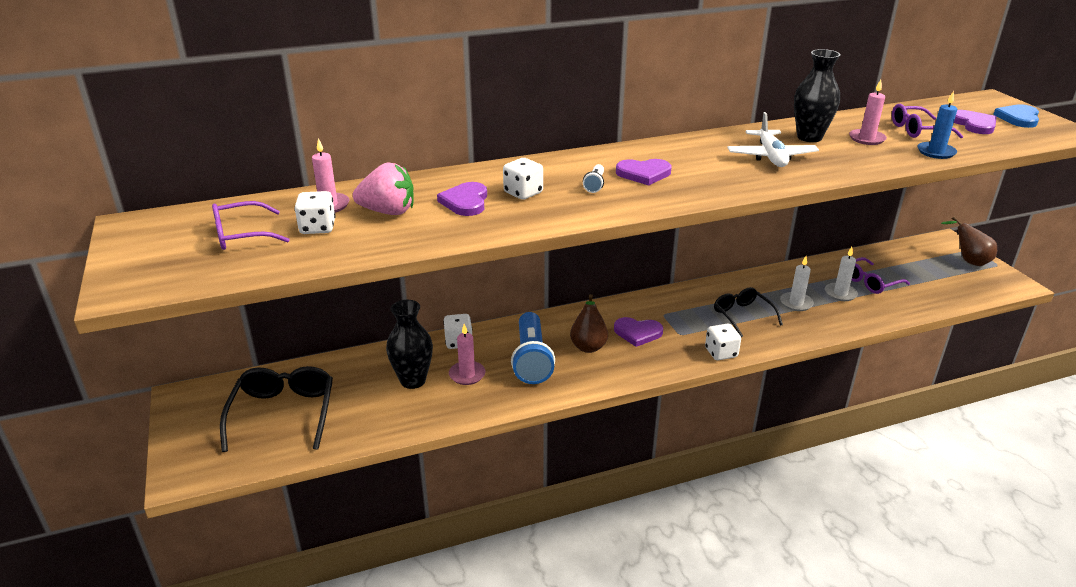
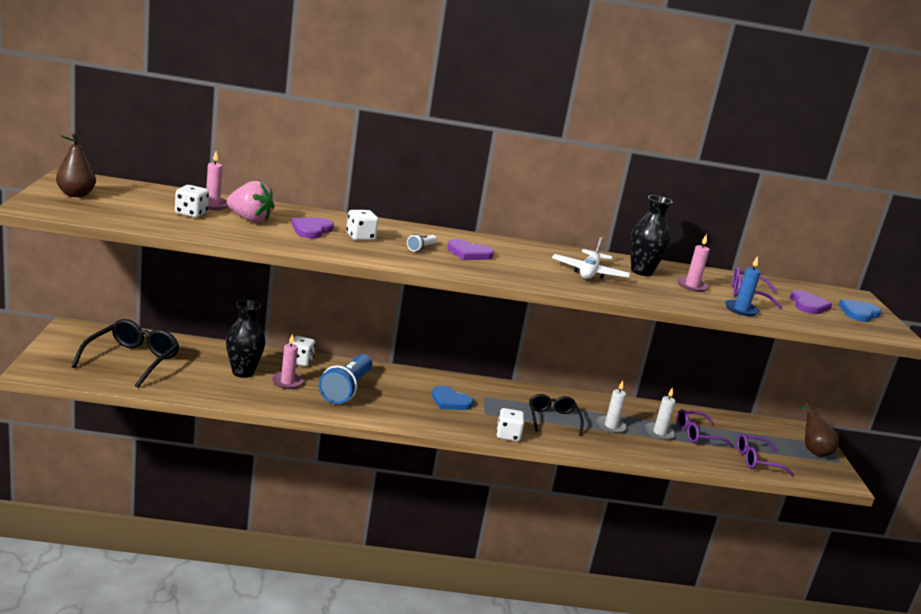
camera: 15 degrees right, 10 degrees down
purple glasses [212,201,290,250] -> purple glasses moved to [737,433,794,476]
brown pear [570,294,608,353] -> brown pear moved to [56,133,96,197]
purple heart [614,317,663,347] -> blue heart [432,385,473,410]

